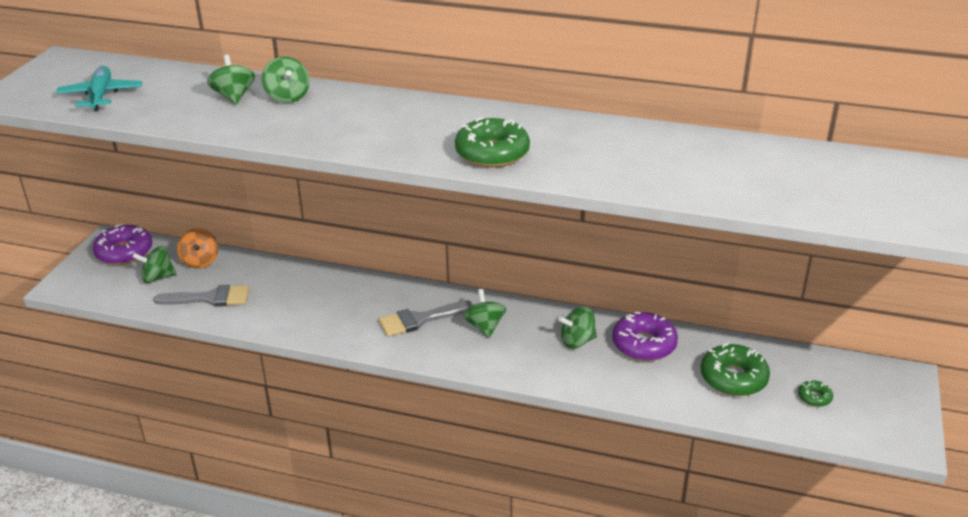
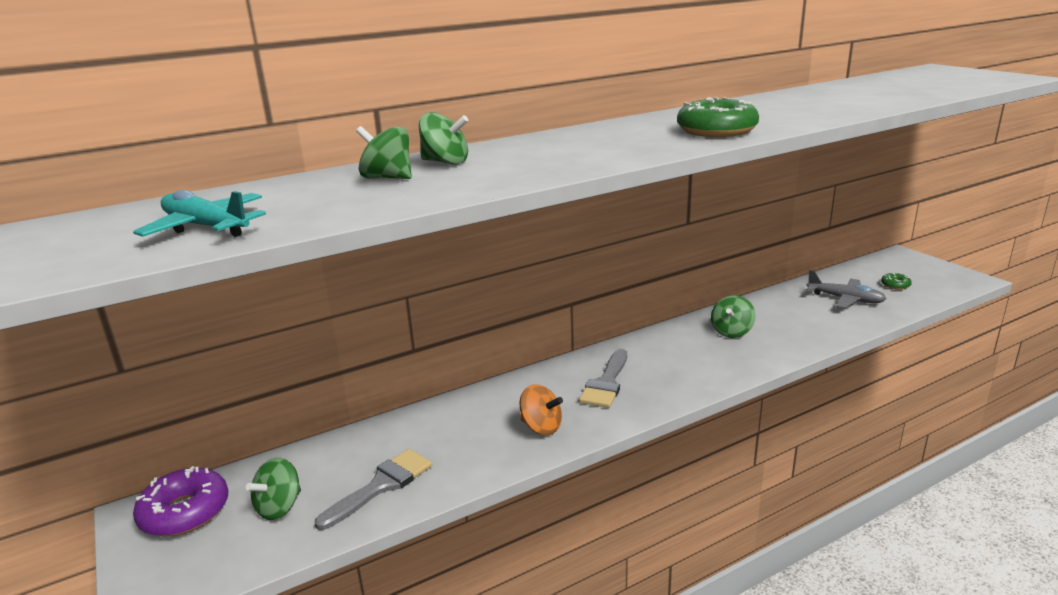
camera: 45 degrees left, 10 degrees down
orange spinning top [177,228,218,269] -> orange spinning top moved to [520,384,563,435]
green spinning top [463,289,506,338] -> none
purple donut [612,312,678,361] -> none
green donut [701,342,770,396] -> grey plane [806,270,887,308]

